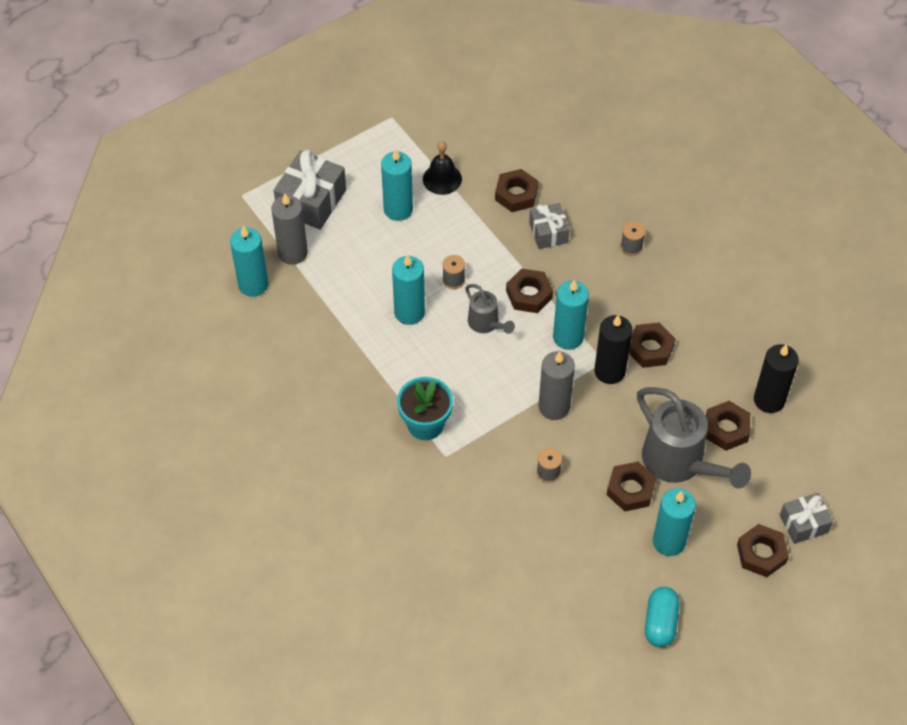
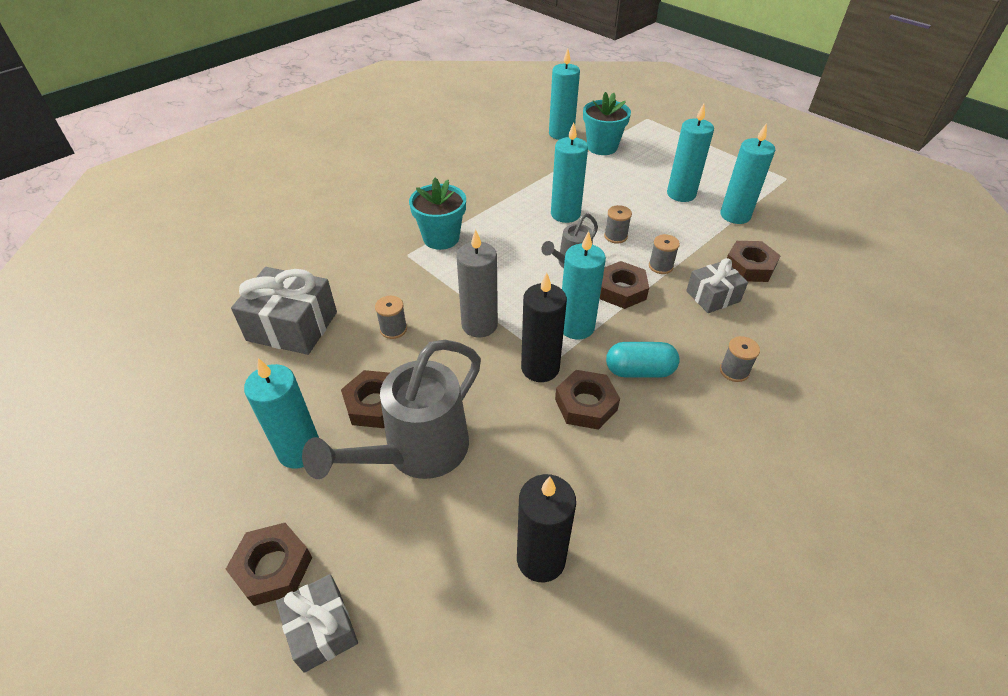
camera: 80 degrees right, 10 degrees down
grey candle [271,193,308,265] -> turquoise flower pot [583,92,631,155]
grey gift [274,150,346,229] -> grey gift moved to [231,267,337,355]
black bell [423,141,462,195] -> turquoise candle [720,123,775,224]
turquoise capsule [645,587,680,647] -> turquoise capsule moved to [606,342,680,378]
brown nut [706,401,750,451] -> none
none -> grey spool [649,234,680,274]

